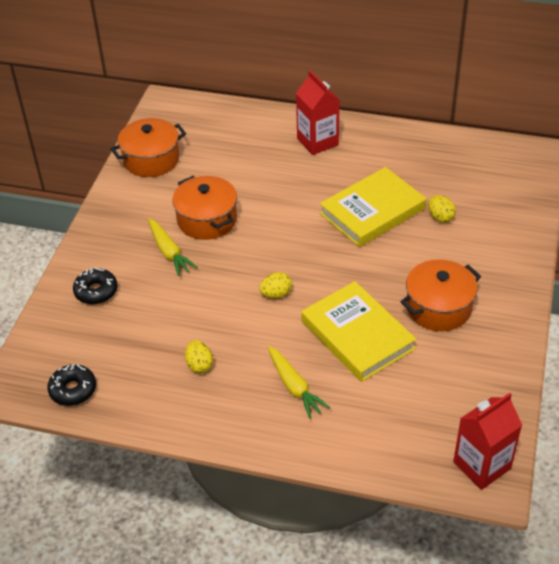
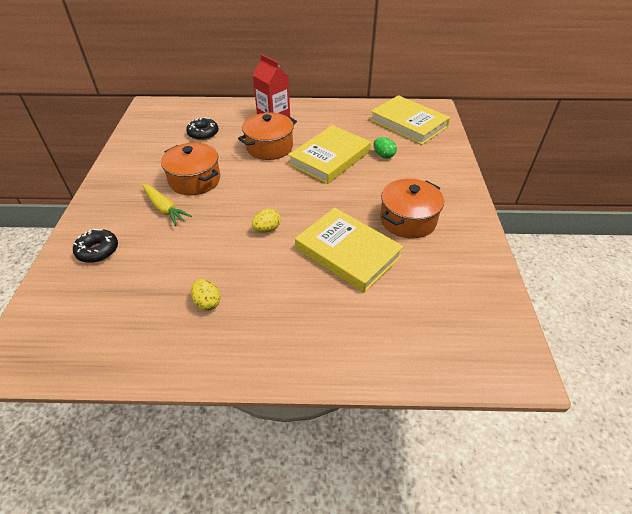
camera: 15 degrees left, 0 degrees up
black donut [47,364,96,406] -> black donut moved to [186,117,218,140]
orange pot [111,118,186,177] -> orange pot moved to [238,113,297,160]
yellow carrot [268,346,331,419] -> none
yellow egg [428,195,456,223] -> green egg [373,137,397,158]
red carton [453,393,522,490] -> none
none -> yellow book [370,95,450,145]

